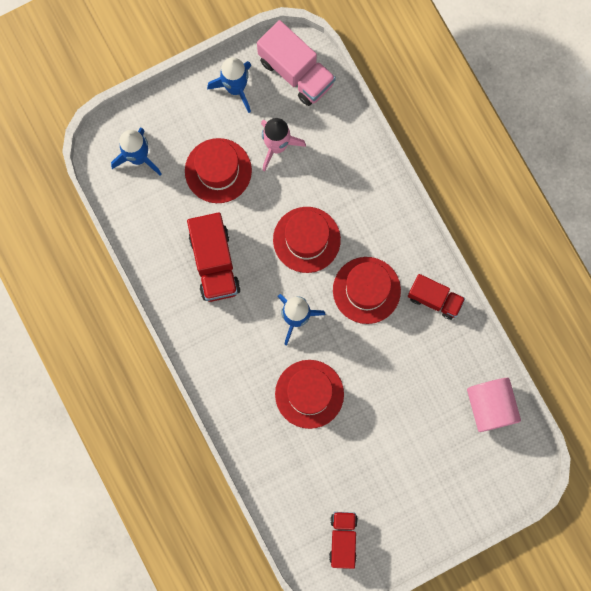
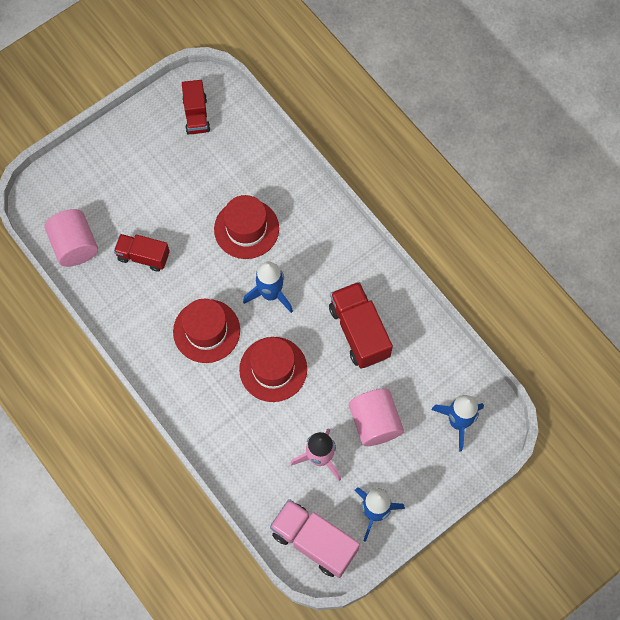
camera: 170 degrees right, 10 degrees down
red hat [185,138,252,203] -> pink cylinder [349,388,404,446]
red truck [408,274,465,320] -> red truck moved to [114,234,170,272]

